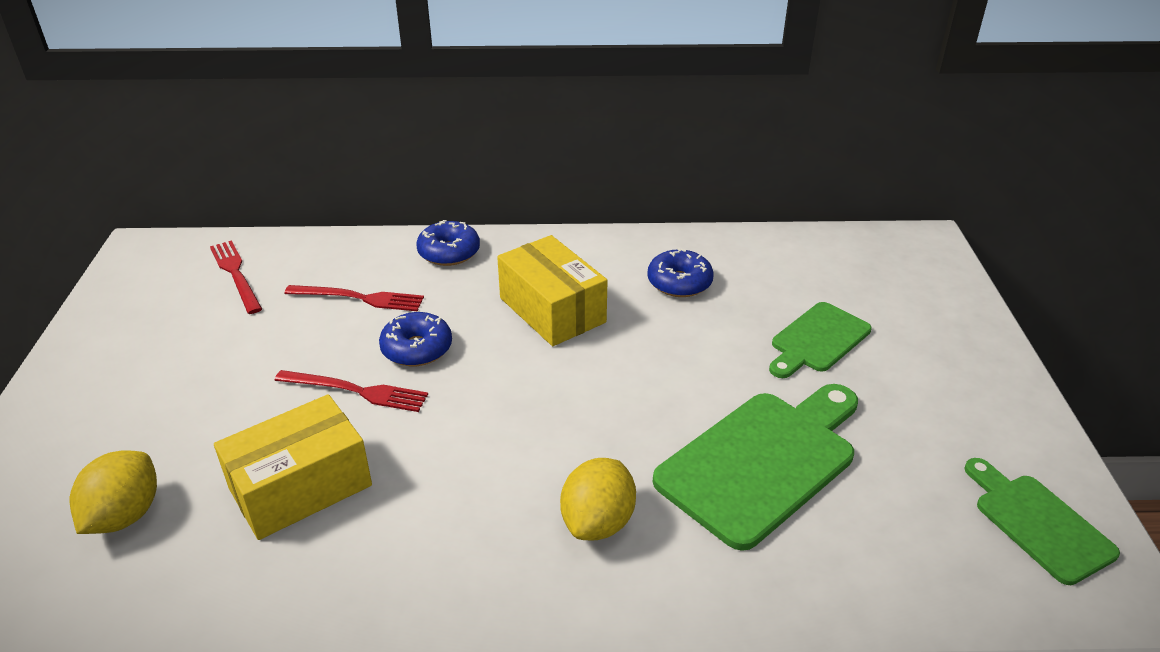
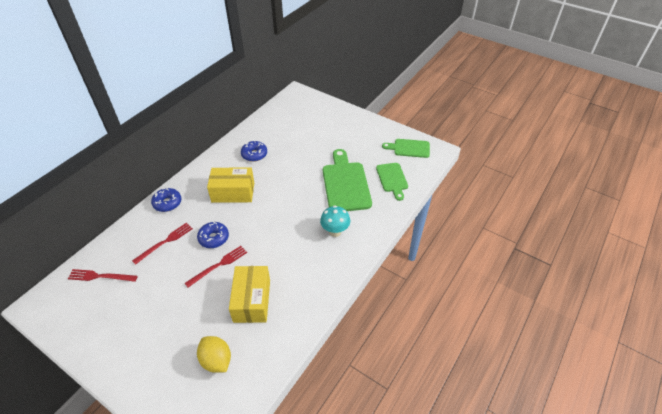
camera: 55 degrees left, 10 degrees up
yellow lemon [560,458,636,540] -> turquoise mushroom [320,205,350,237]
green cutting board [769,302,872,378] -> green cutting board moved to [376,163,408,201]

